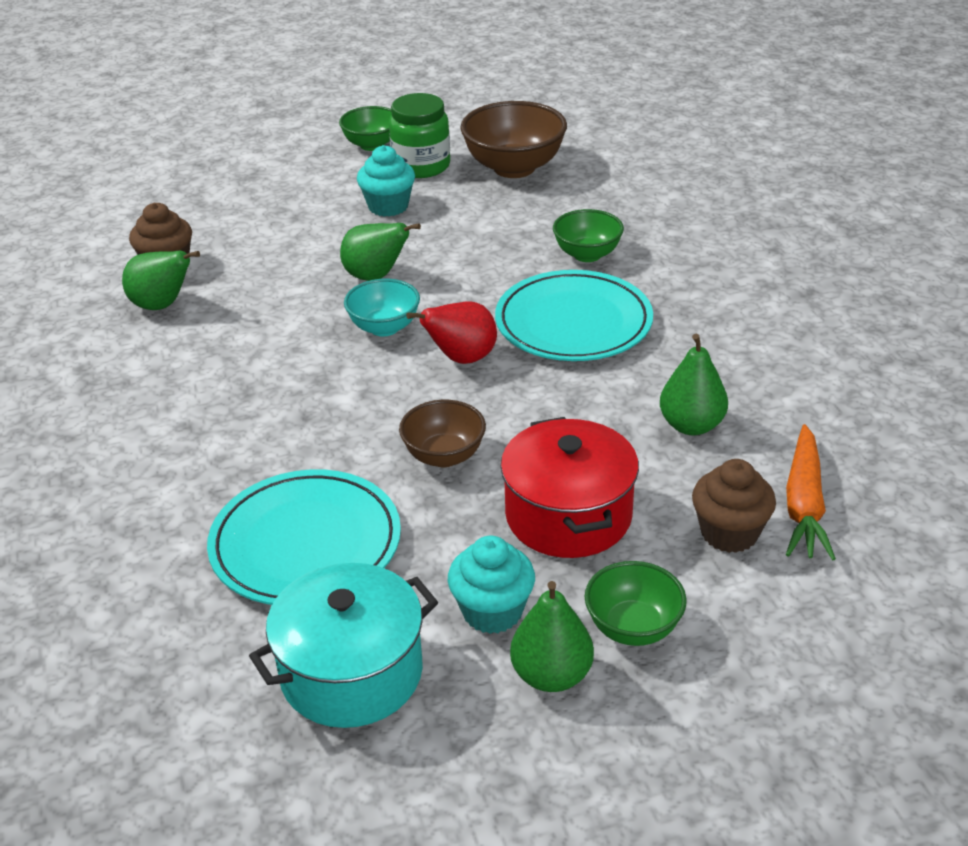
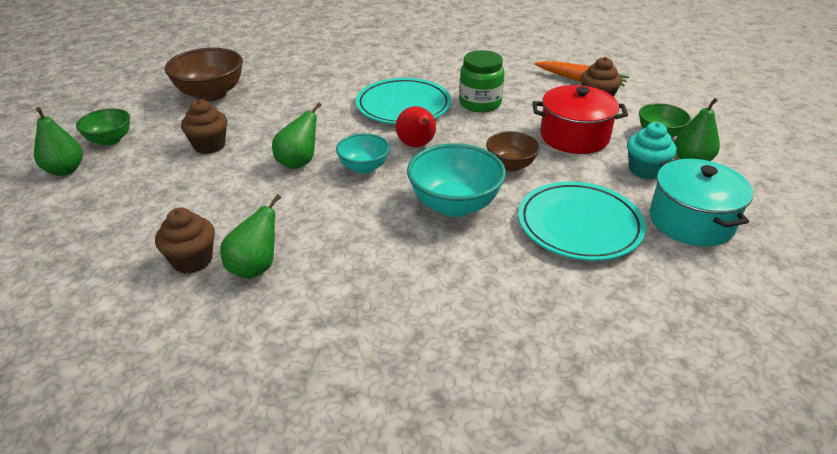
camera: 75 degrees left, 0 degrees up
turquoise cupcake [357,145,415,217] -> brown cupcake [181,99,228,154]
green jar [389,93,450,178] -> green jar moved to [459,50,504,113]
green bowl [553,209,624,262] -> none
green pear [660,334,728,435] -> green pear moved to [34,107,83,176]
none -> turquoise bowl [407,143,506,217]

